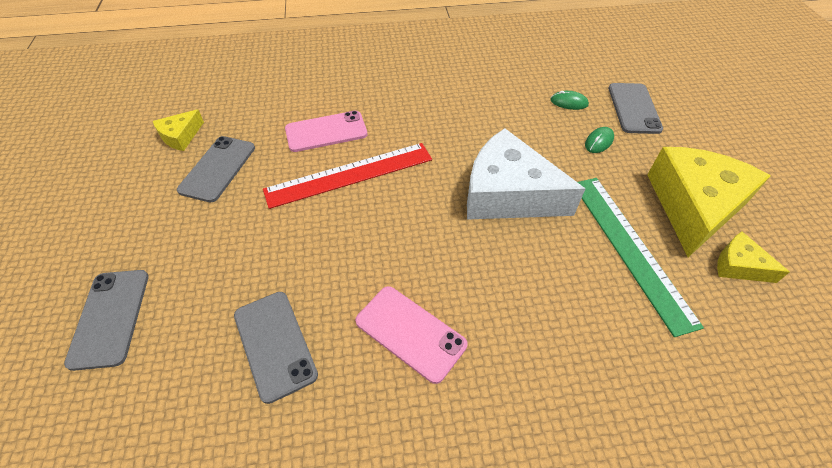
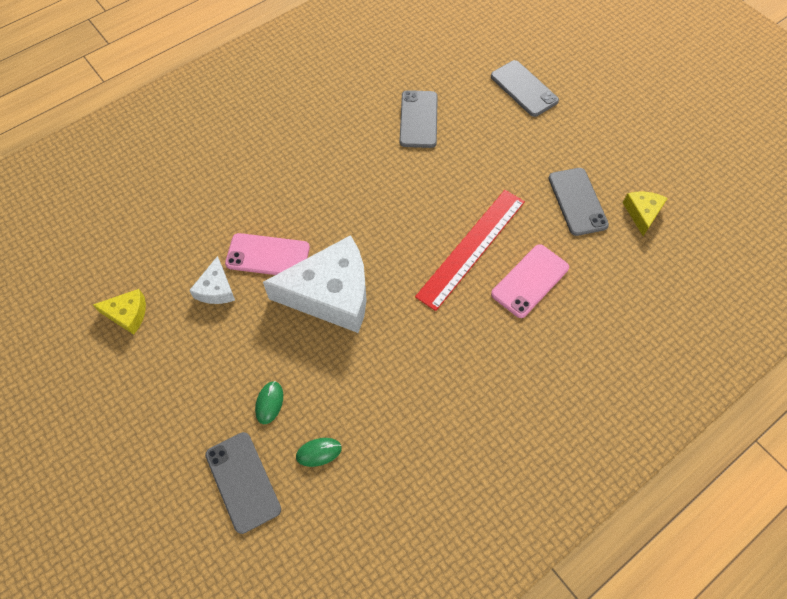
camera: 150 degrees right, 10 degrees up
grey phone [234,292,318,404] -> grey phone turned 60 degrees clockwise [399,90,438,148]
pink phone [355,286,467,384] -> pink phone moved to [225,233,310,275]
green ruler [578,178,704,337] -> white cheese [189,256,235,304]
yellow cheese [647,147,771,257] -> none

